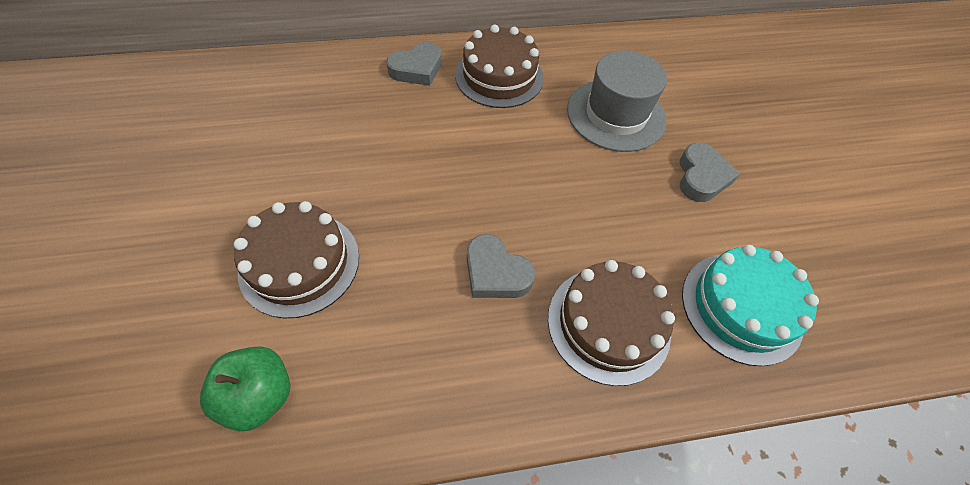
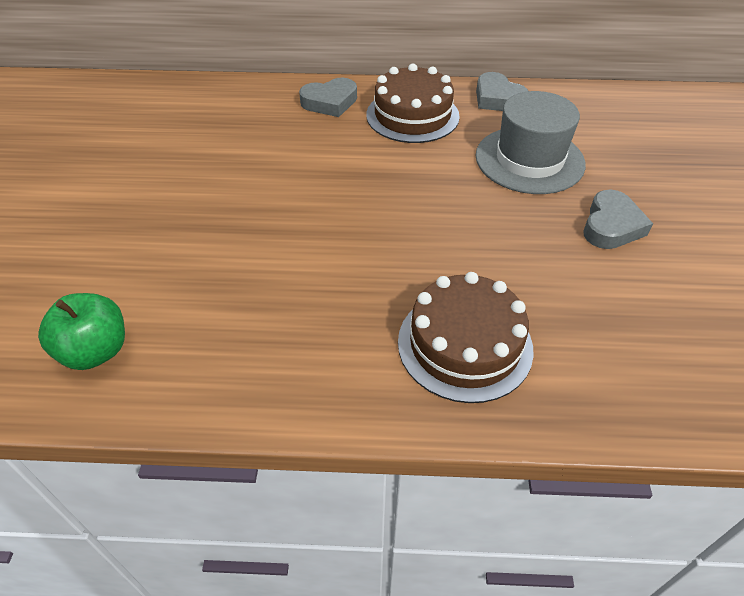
camera: 15 degrees right, 10 degrees down
brown cake [234,201,359,318] -> none
grey heart [467,234,535,298] -> grey heart moved to [476,72,528,111]
turquoise cake [682,245,819,366] -> none

